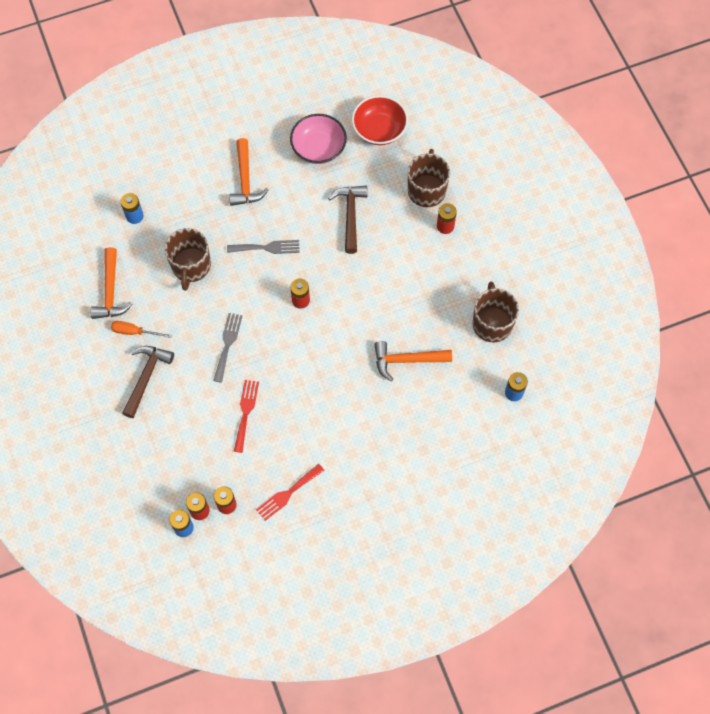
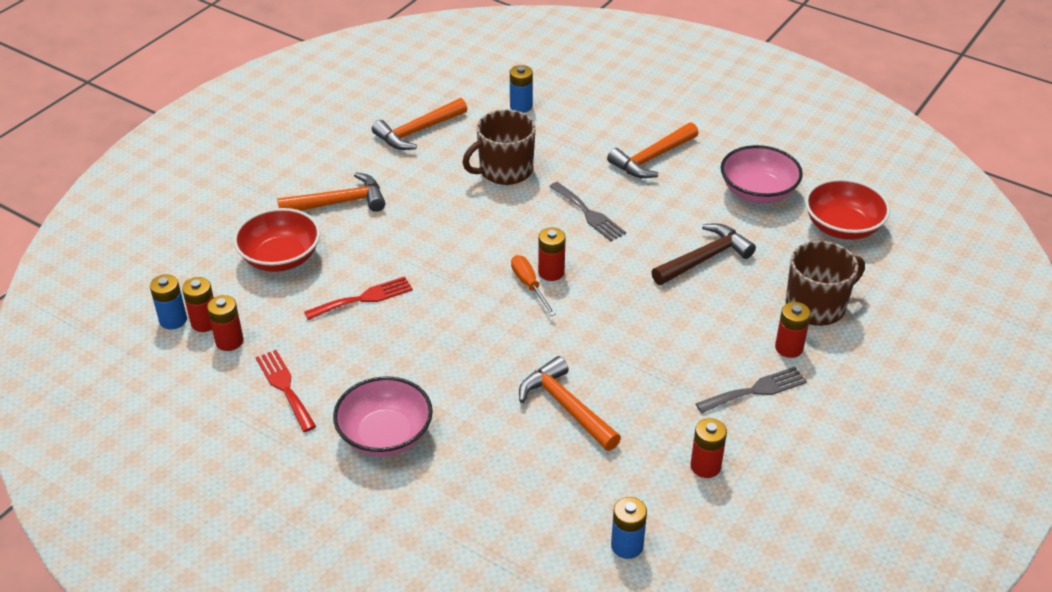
camera: 55 degrees right, 25 degrees down
orange screwdriver [111,321,172,338] -> orange screwdriver moved to [511,255,556,316]
brown hammer [122,346,174,418] -> orange hammer [277,172,385,212]
grey fork [213,313,243,383] -> grey fork moved to [695,367,807,413]
red fork [256,464,325,521] -> red fork turned 45 degrees clockwise [256,350,316,432]
brown mug [473,281,519,342] -> red battery [691,418,727,478]
none -> red bowl [233,208,320,272]
none -> pink bowl [333,376,433,457]

